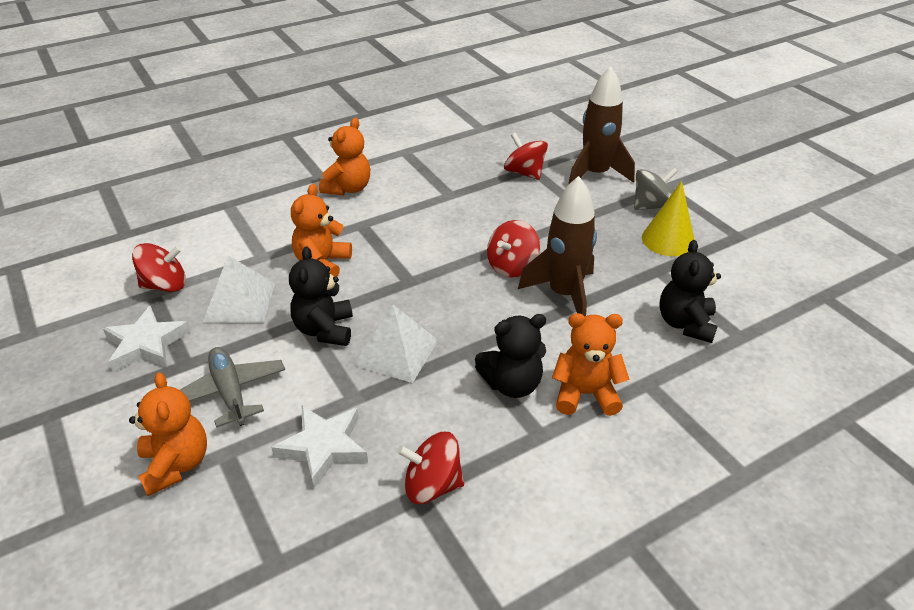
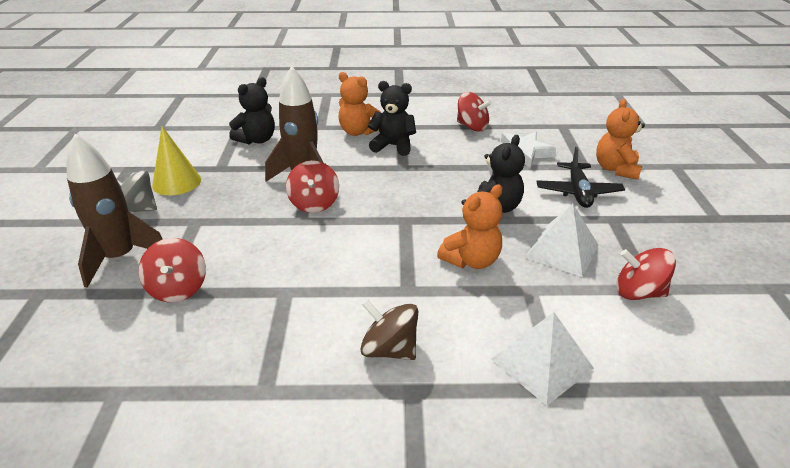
camera: 150 degrees left, 5 degrees down
white star [103,306,190,372] -> none
grey plane [180,347,285,428] -> black plane [536,147,625,208]
orange teddy bear [319,118,370,196] -> brown spinning top [360,299,418,360]
white pyramid [354,305,438,383] -> white pyramid moved to [491,312,594,406]
red spinning top [487,220,540,278] -> red spinning top turned 105 degrees clockwise [286,160,339,213]

